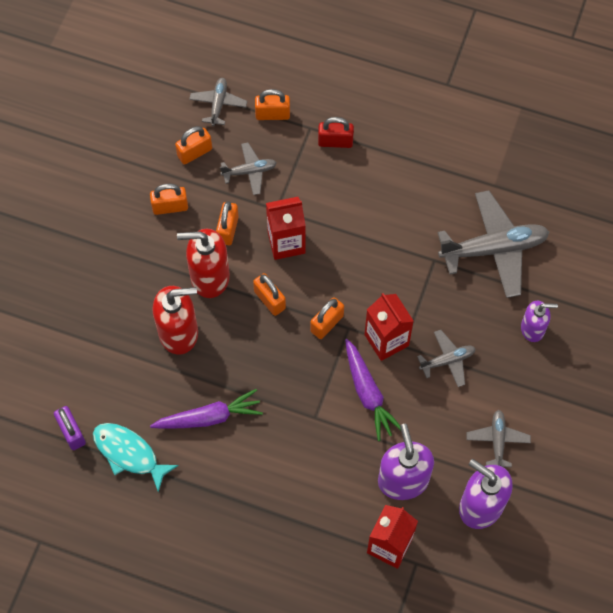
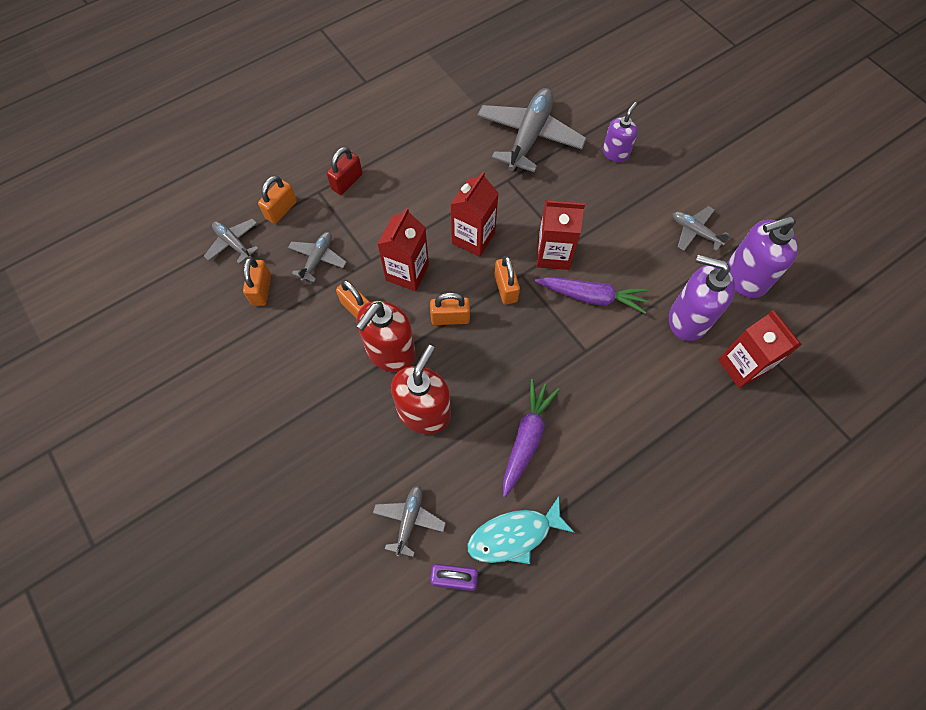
camera: 55 degrees left, 0 degrees up
orange padlock [150,184,188,215] -> none
grey plane [417,330,476,387] -> grey plane moved to [373,485,446,557]
none -> red carton [450,172,499,257]

